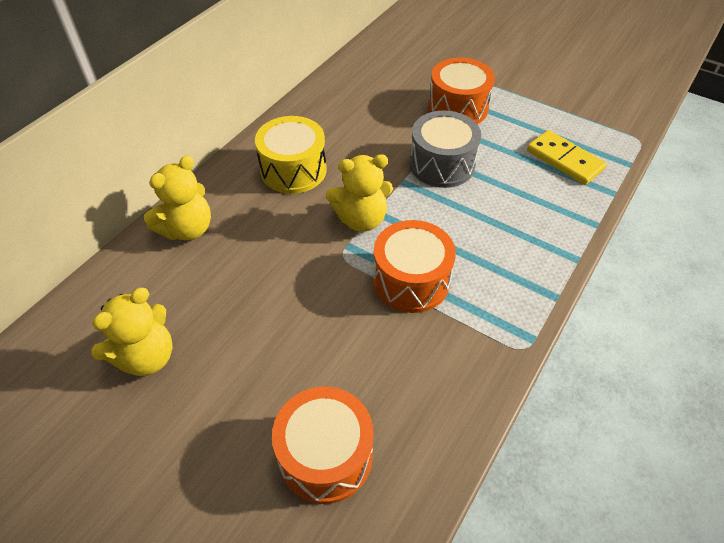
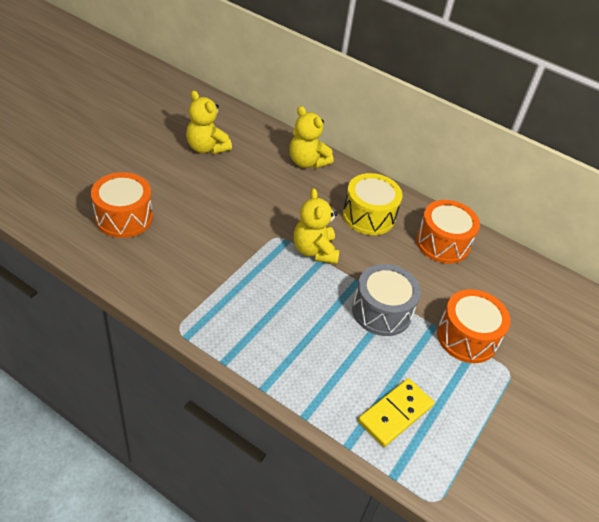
camera: 85 degrees right, 5 degrees down
orange drum [373,220,456,313] -> orange drum moved to [416,200,480,264]

